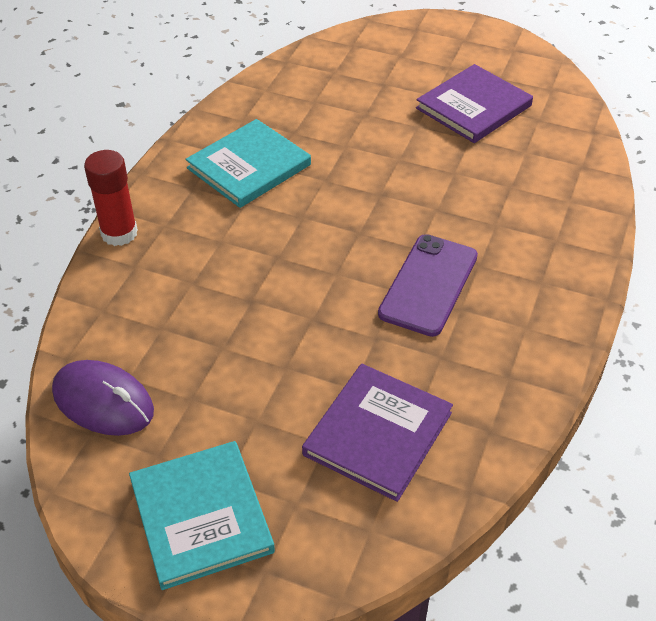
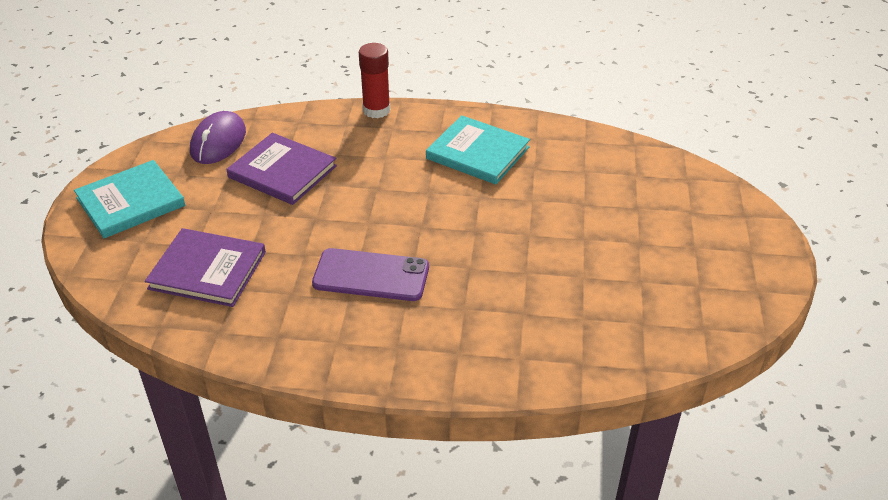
camera: 75 degrees right, 5 degrees down
purple book [416,64,533,143] -> purple book moved to [226,133,337,205]

